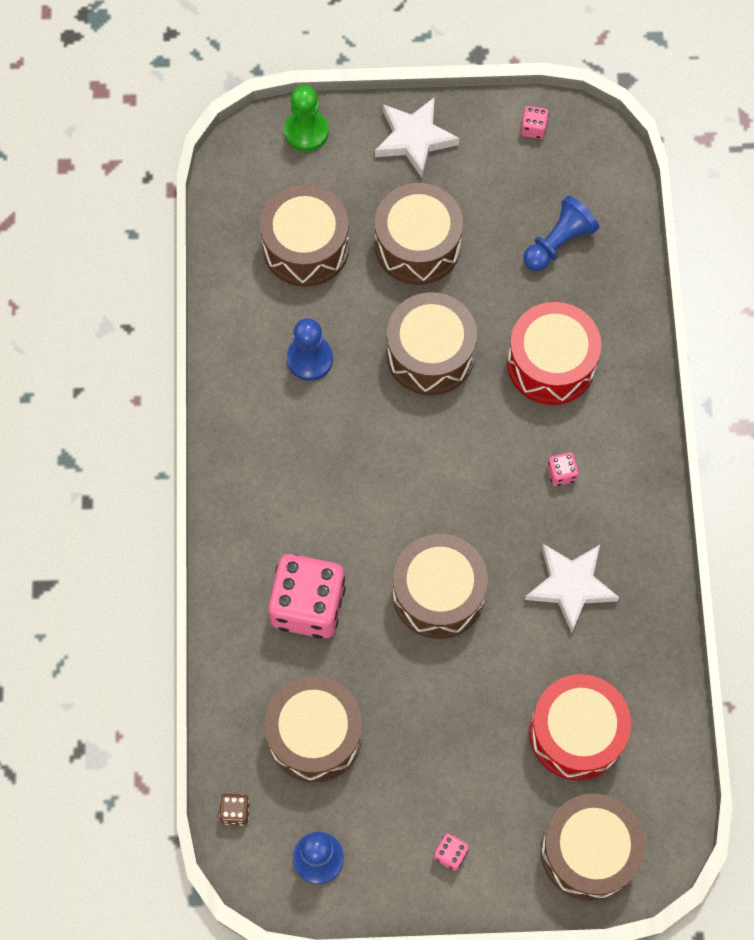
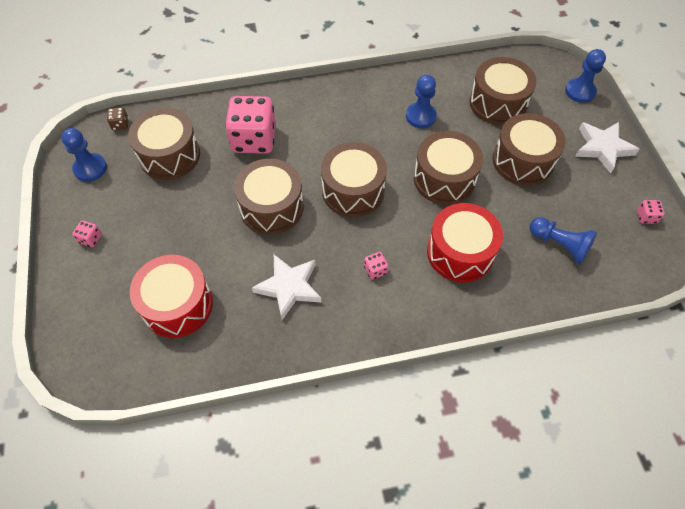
camera: 80 degrees right, 10 degrees down
green pawn [284,85,329,152] -> blue pawn [565,49,606,103]
brown drum [541,793,645,901] -> brown drum moved to [321,142,387,217]

